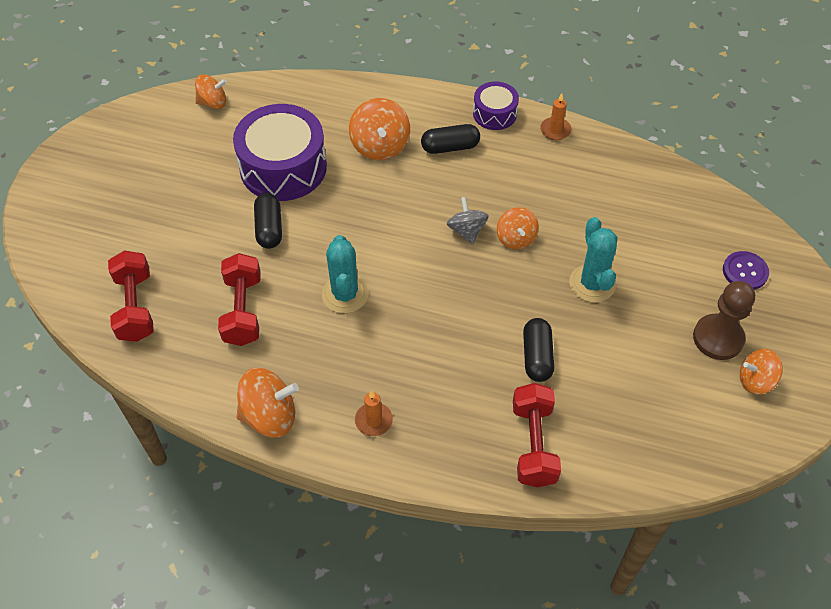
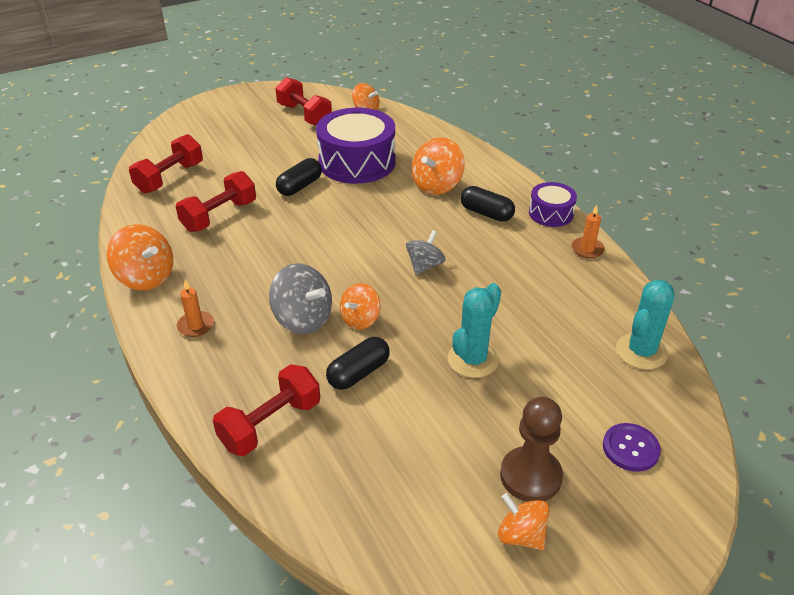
camera: 45 degrees right, 15 degrees down
turquoise cactus [322,235,369,313] -> turquoise cactus moved to [616,279,675,370]
orange spinning top [497,207,539,249] -> orange spinning top moved to [340,283,380,330]
none -> grey spinning top [269,263,332,334]
none -> red dumbbell [275,77,332,125]

